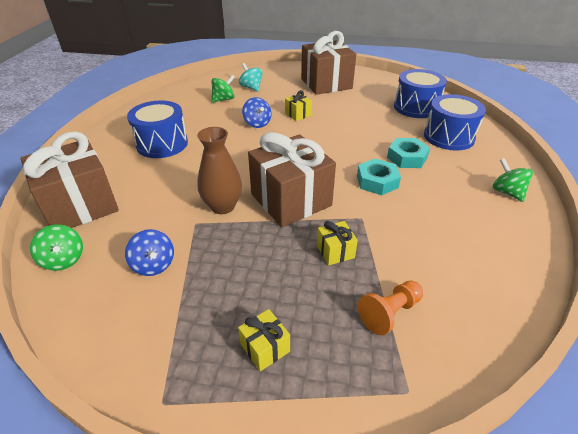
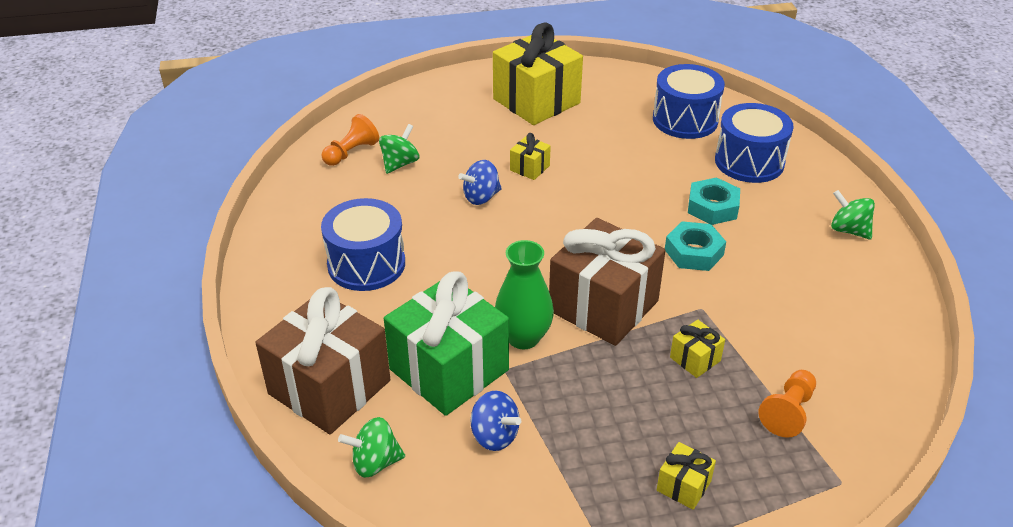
camera: 20 degrees left, 0 degrees up
green spinning top [30,224,83,271] -> green spinning top turned 135 degrees clockwise [338,417,405,478]
brown vase [197,127,242,214] -> green vase [495,240,554,349]
turquoise spinning top [239,63,262,92] -> none
blue spinning top [242,97,272,128] -> blue spinning top turned 105 degrees clockwise [458,160,502,205]
brown gift [301,31,356,95] -> yellow gift [493,23,583,125]
none -> orange pawn [321,114,379,166]
none -> green gift [384,272,509,416]

